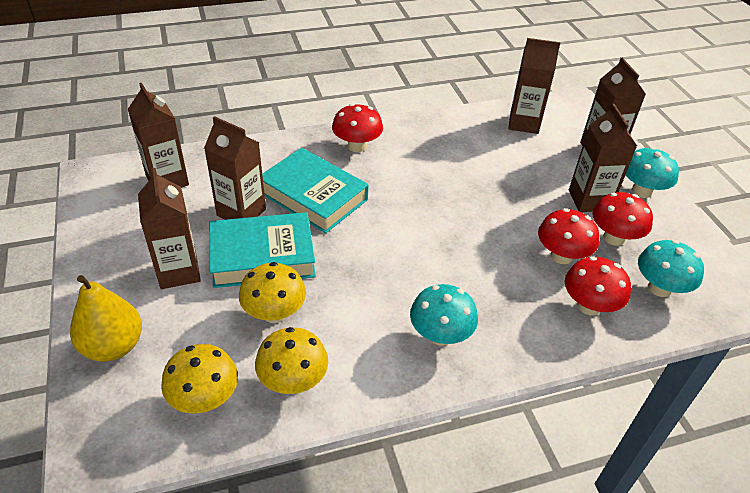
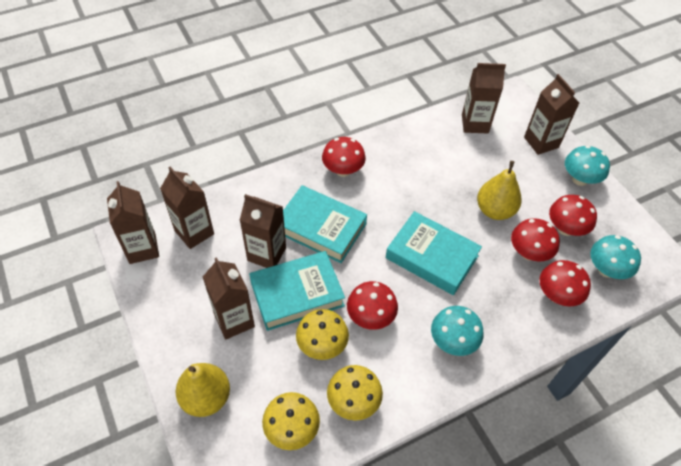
camera: 10 degrees left, 10 degrees up
brown carton [569,104,637,212] -> brown carton moved to [107,181,159,264]
none -> red mushroom [347,281,398,330]
none -> turquoise book [385,211,482,295]
none -> yellow pear [477,161,522,220]

